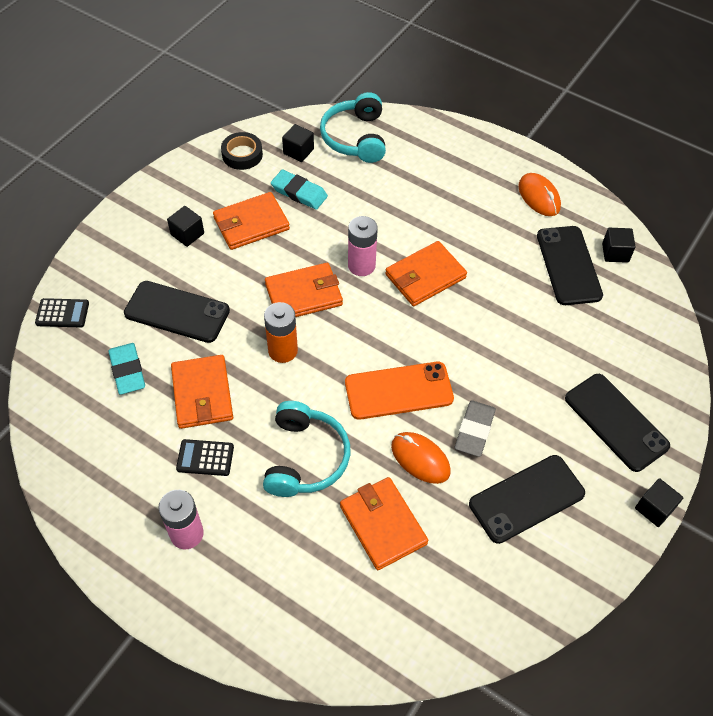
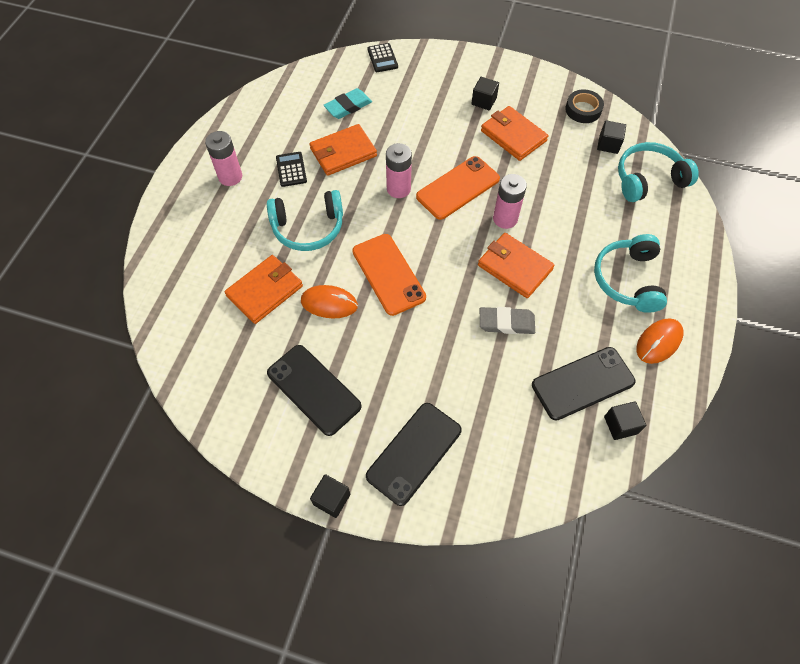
camera: 75 degrees right, 5 degrees up
black phone [124,281,230,343] -> none
orange battery [264,302,298,363] -> pink battery [386,143,412,198]
orange wallet [265,263,343,317] -> orange phone [416,156,500,220]
turquoise eraser [271,170,328,210] -> none
orange mouse [391,432,451,484] -> orange mouse turned 75 degrees clockwise [301,285,358,318]
grey eraser [455,400,496,457] -> grey eraser moved to [480,307,535,334]
none -> turquoise headphones [594,234,667,313]

